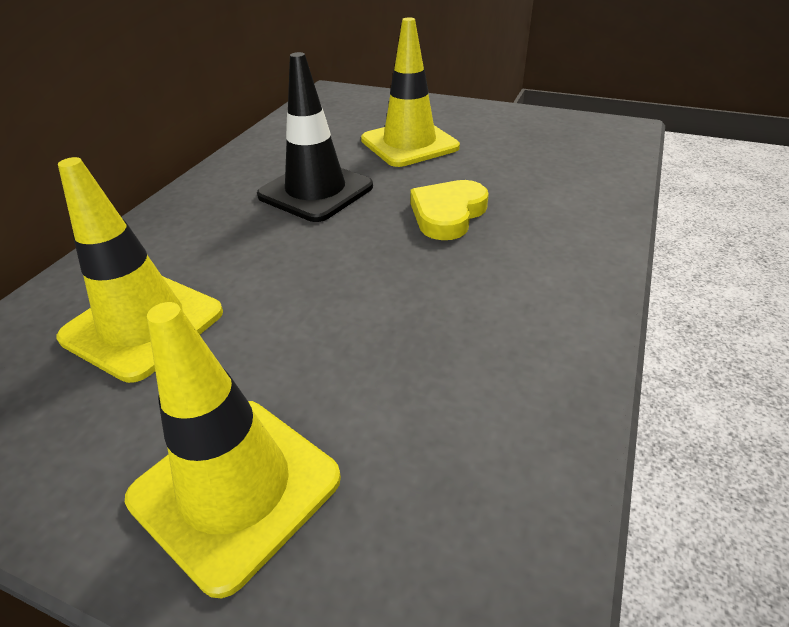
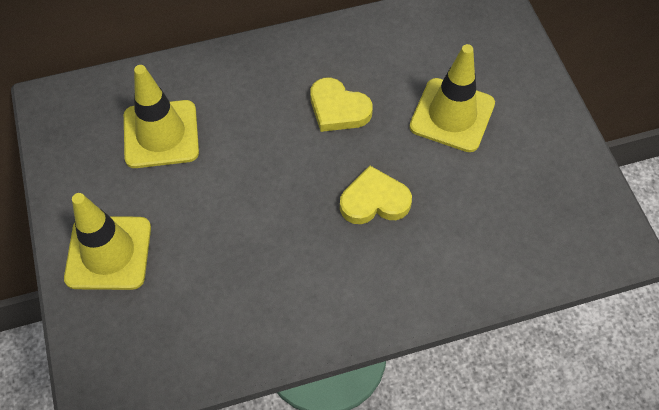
camera: 50 degrees right, 20 degrees up
black traffic cone [257,52,373,222] -> yellow heart [310,78,373,132]

